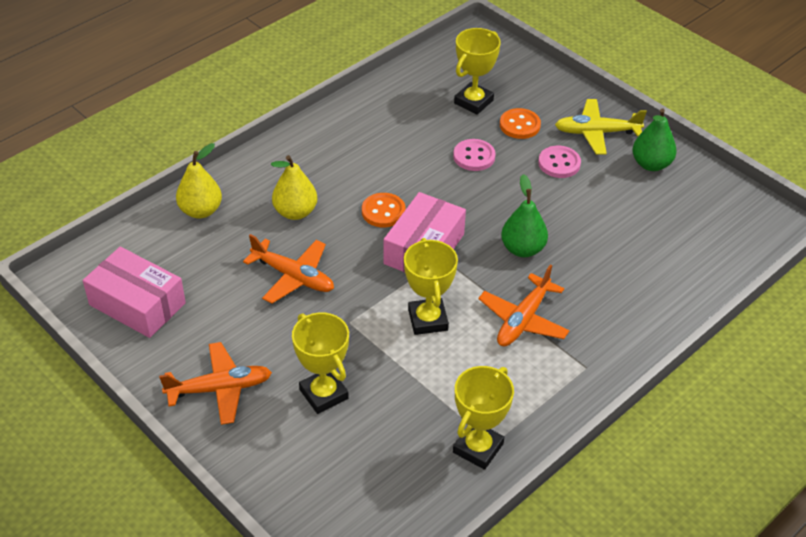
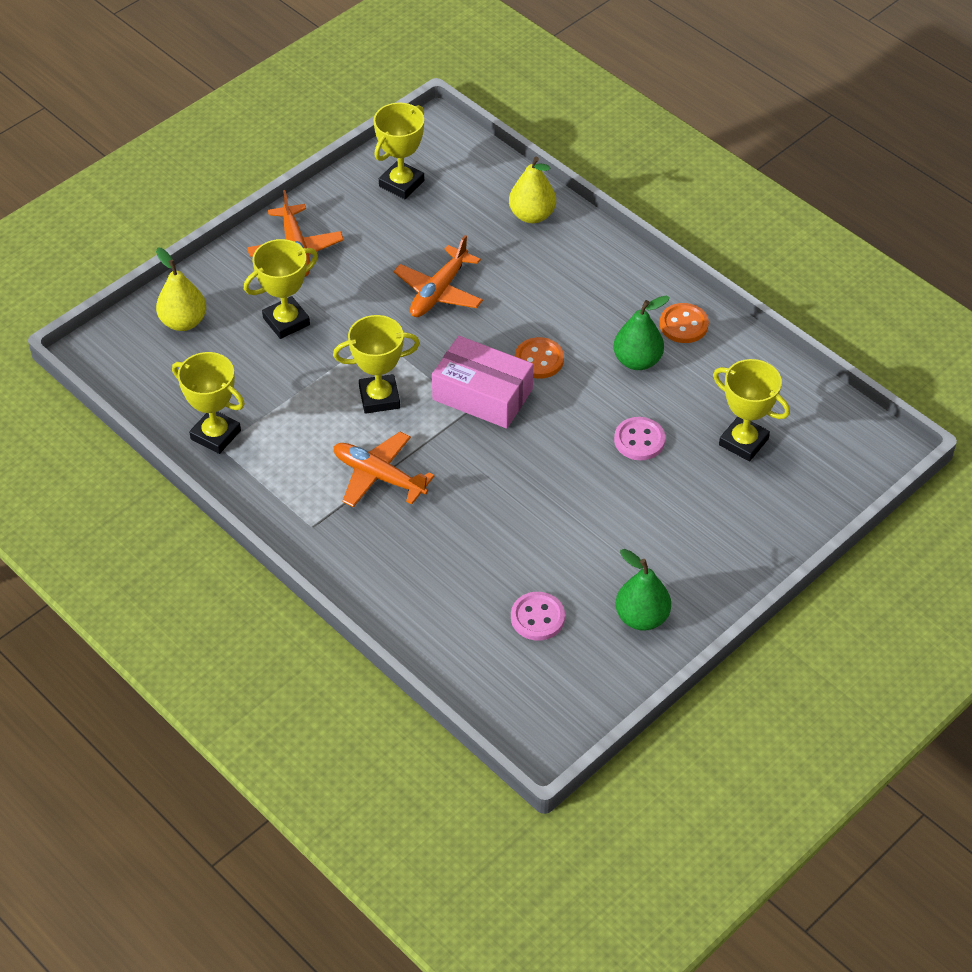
camera: 90 degrees right, 5 degrees up
pink box [83,247,186,338] -> yellow trophy [373,103,424,199]
yellow pear [271,155,317,220] -> yellow pear moved to [156,247,206,331]
orange button [500,108,541,139] -> orange button moved to [660,303,709,343]
green pear [501,174,548,257] -> green pear moved to [613,296,670,370]
pink button [538,146,581,178] -> pink button moved to [511,592,565,641]
yellow plane [555,99,647,154] -> none

